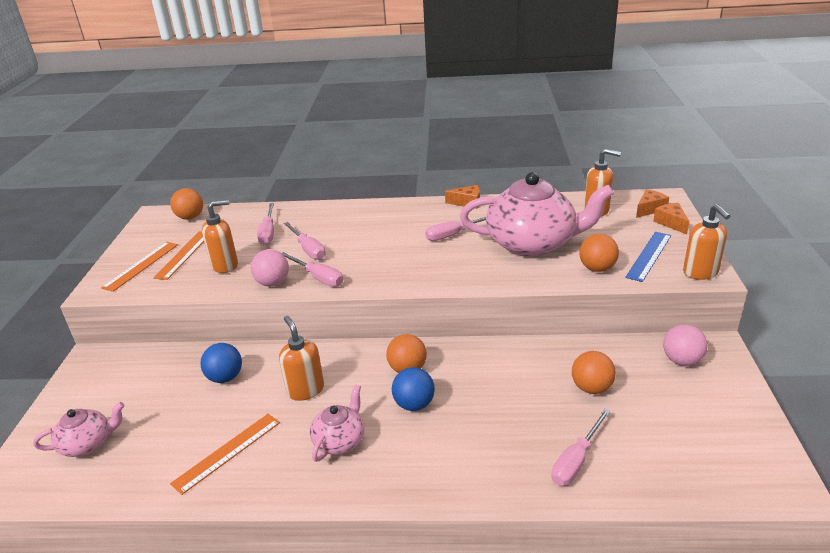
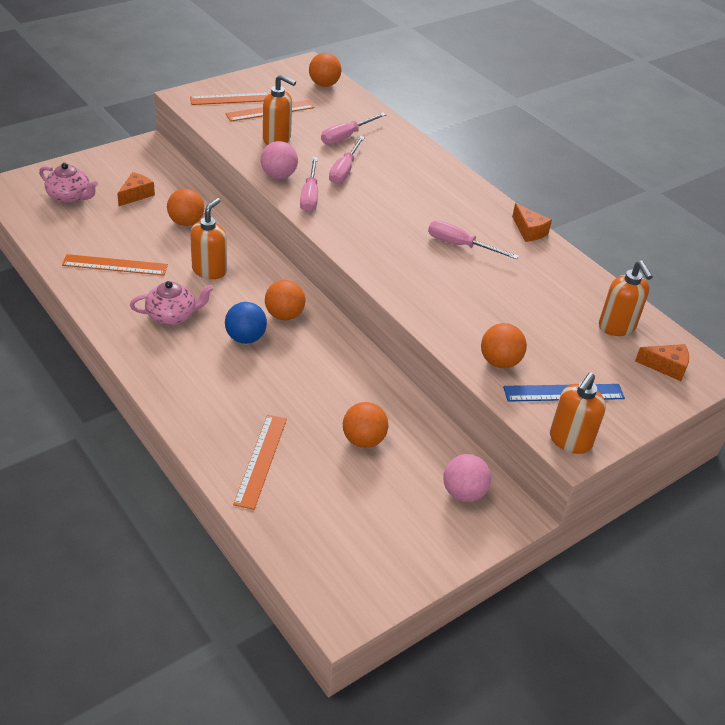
camera: 45 degrees right, 10 degrees up
blue ball [200,343,242,383] -> orange ball [167,189,204,226]
pink teapot [460,172,614,257] -> none
pink screwdriver [551,409,611,486] -> orange ruler [233,415,287,510]
orange cheese [653,203,689,234] -> orange cheese moved to [117,172,155,206]

